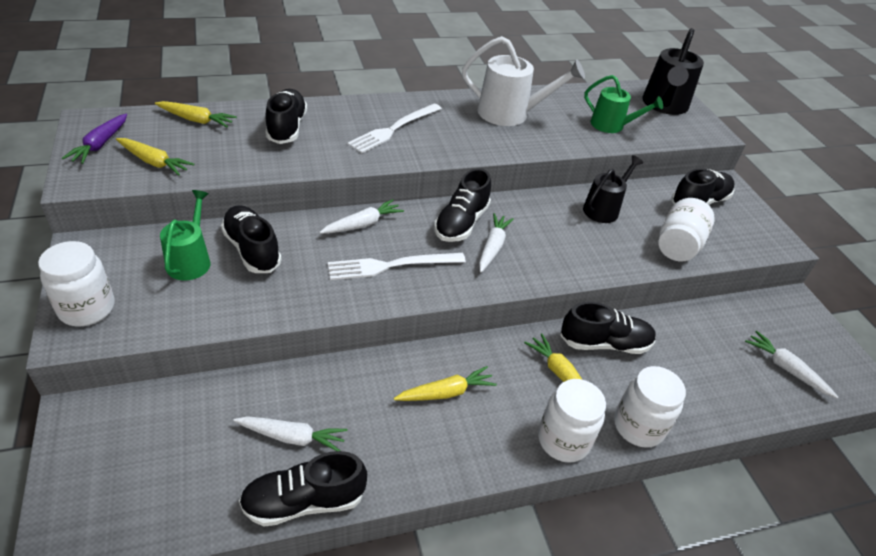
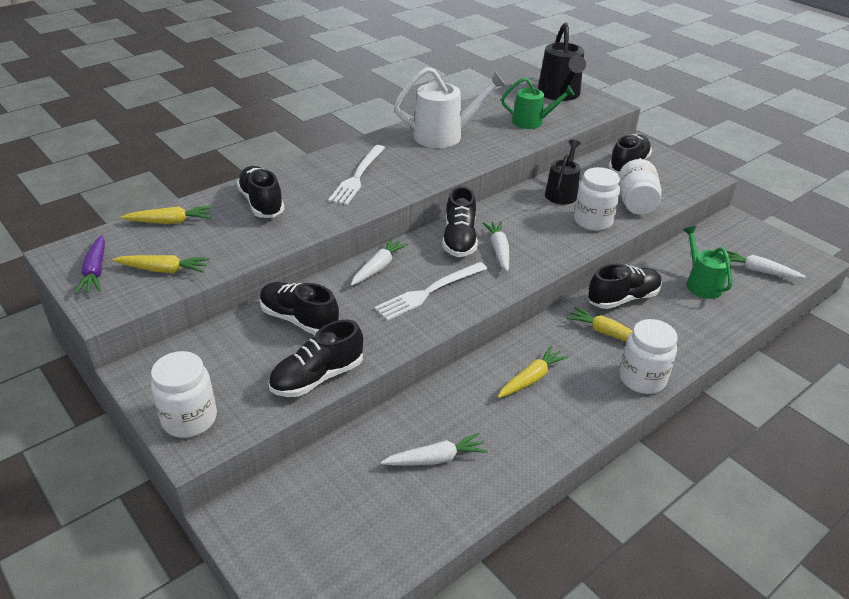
camera: 20 degrees left, 5 degrees down
green watering can [160,190,211,281] -> green watering can moved to [683,226,732,299]
black shoe [239,451,367,527] -> black shoe moved to [269,320,363,397]
white jar [614,366,686,448] -> white jar moved to [574,167,620,231]

